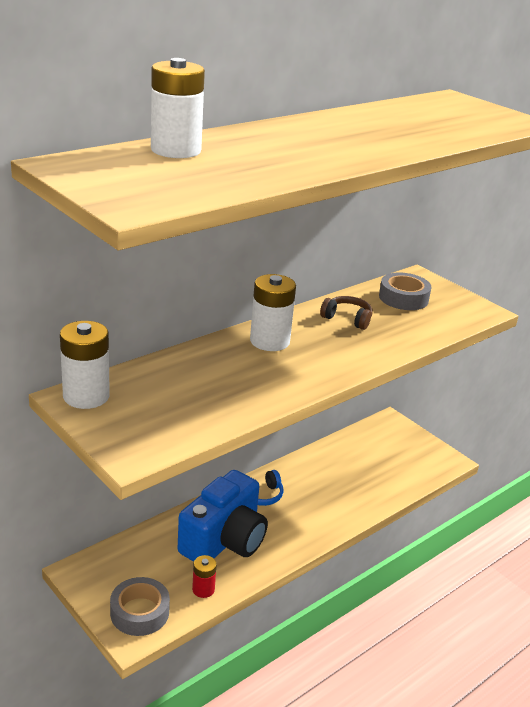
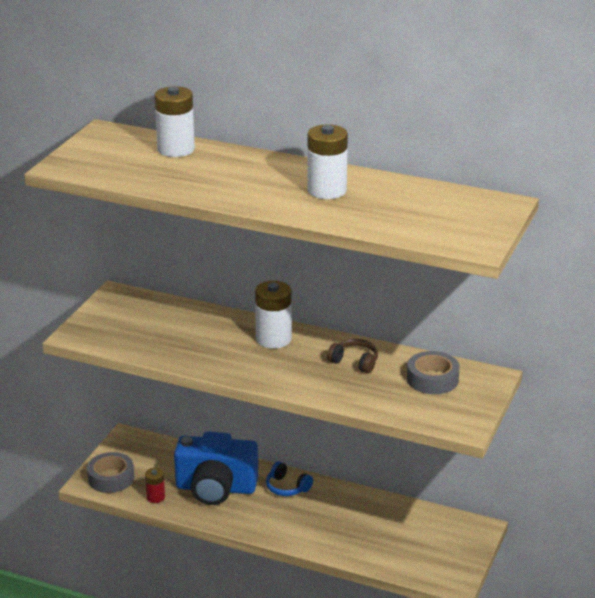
camera: 65 degrees right, 0 degrees up
white battery [60,321,110,409] -> white battery moved to [307,124,348,199]
brown headphones [320,296,373,330] -> brown headphones turned 60 degrees counterclockwise [327,339,378,373]

